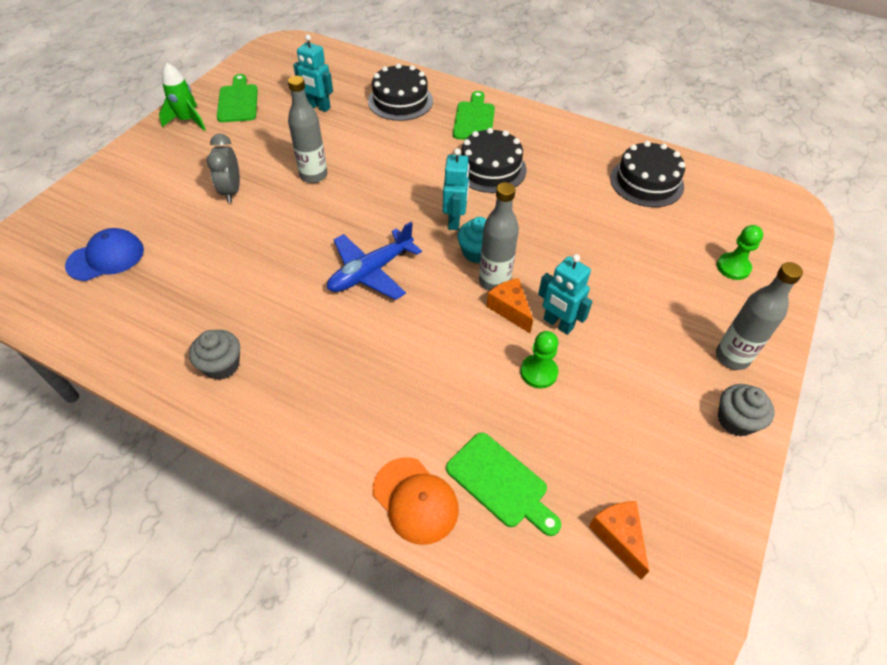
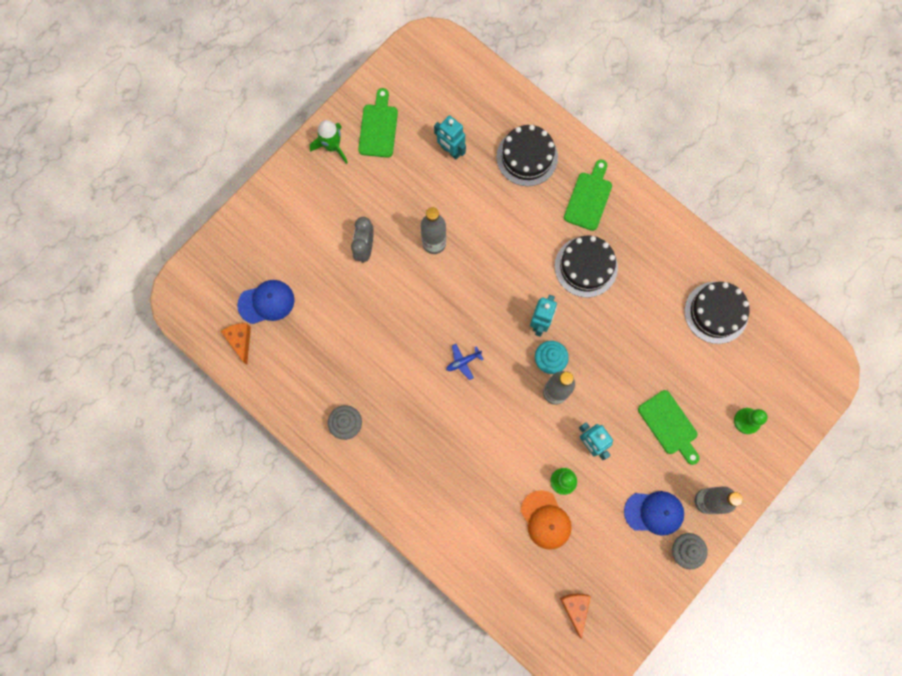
camera: 15 degrees right, 25 degrees up
blue plane [327,222,422,300] -> blue plane [446,344,484,380], size x0.49
orange cap [373,457,459,545] -> orange cap moved to [521,490,572,550]
green cutting board [446,432,561,536] -> green cutting board moved to [638,390,700,465]
orange cheese [486,278,533,333] -> orange cheese moved to [221,323,251,365]
none -> blue cap [624,491,684,536]

